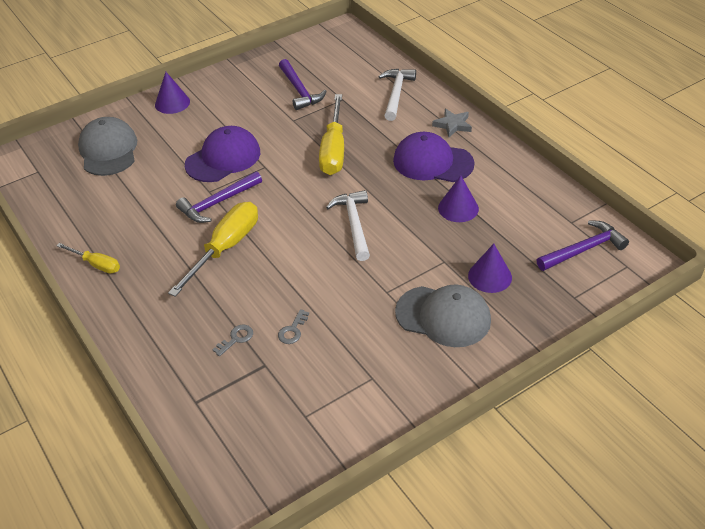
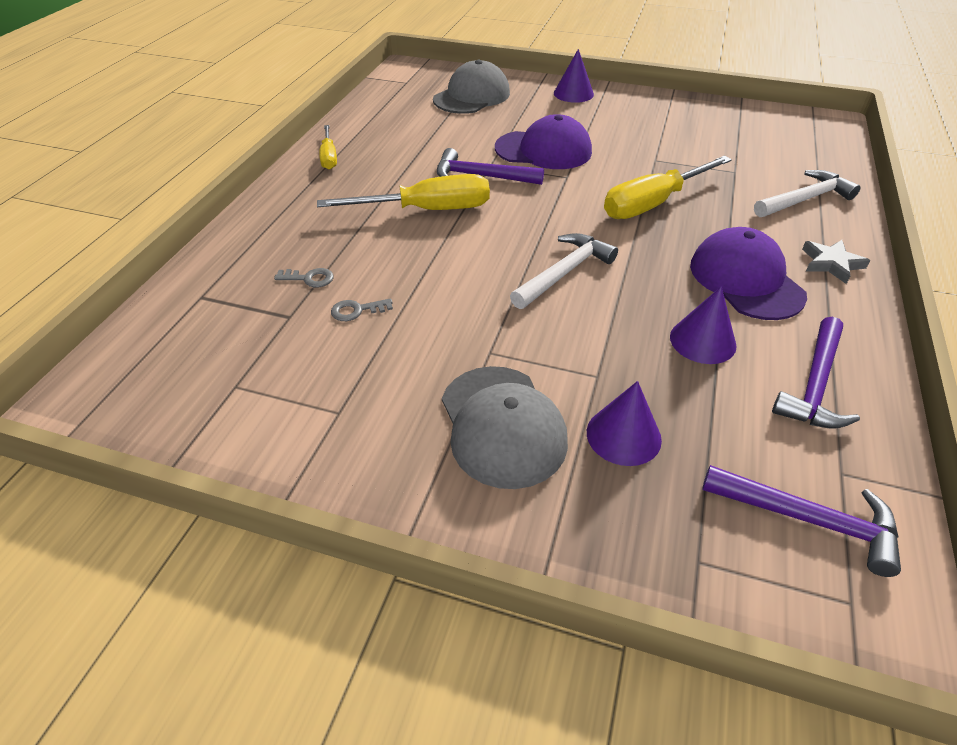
camera: 50 degrees right, 0 degrees up
purple hammer [279,59,327,110] -> purple hammer moved to [772,317,860,429]

